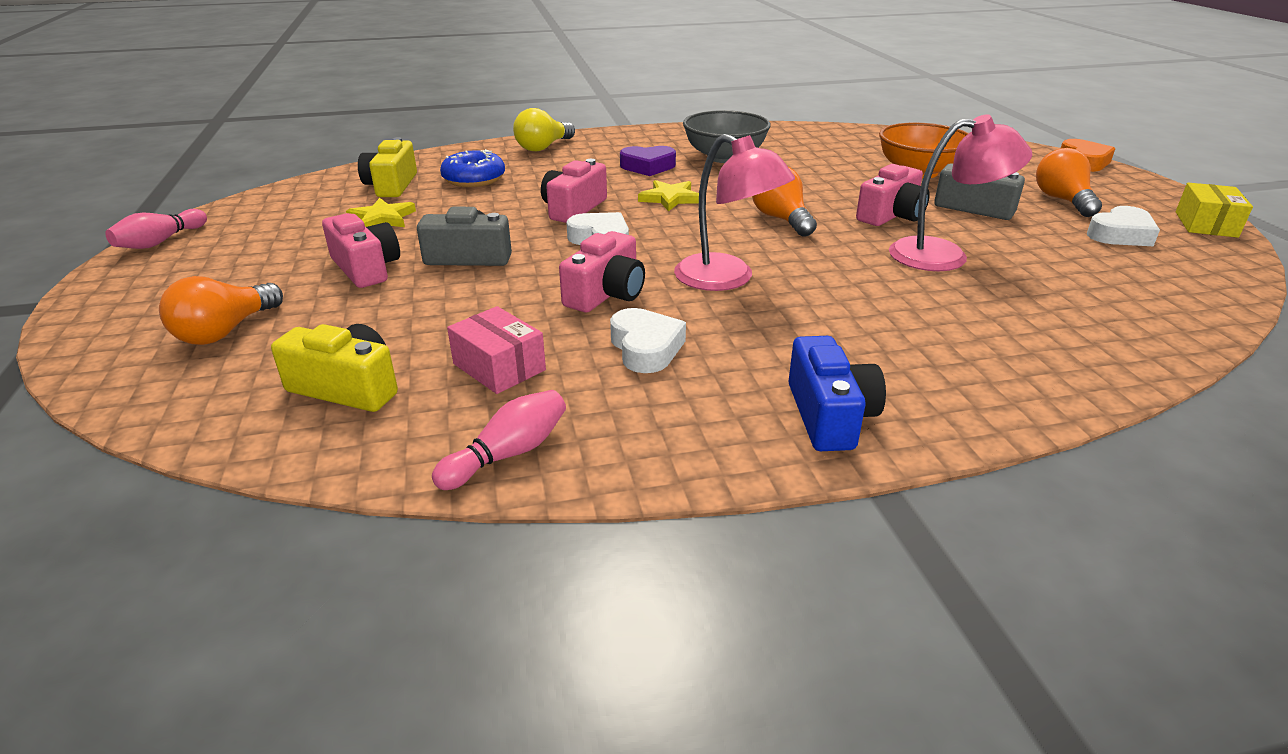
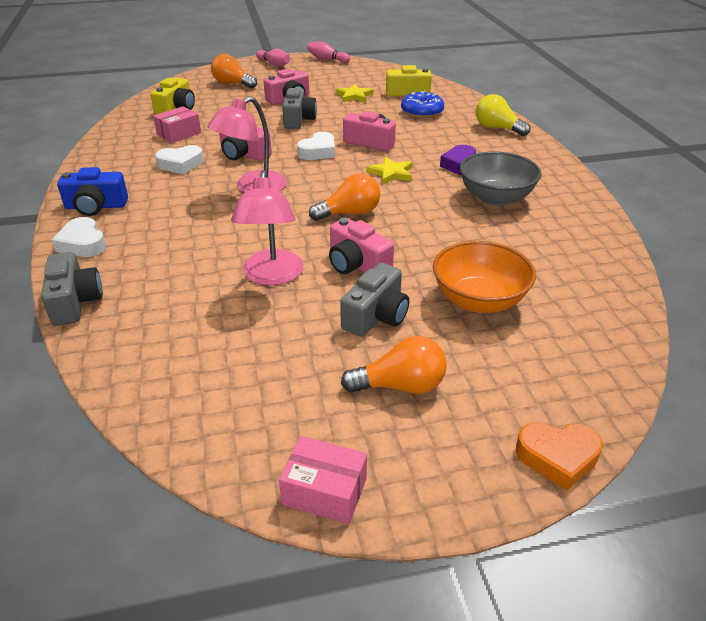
camera: 90 degrees right, 5 degrees up
pink bowling pin [432,390,566,490] -> pink bowling pin moved to [256,49,290,67]
white heart [1087,206,1160,246] -> white heart moved to [52,217,106,257]
yellow box [1176,183,1253,238] -> pink box [279,436,367,524]
none -> grey camera [41,252,103,326]

